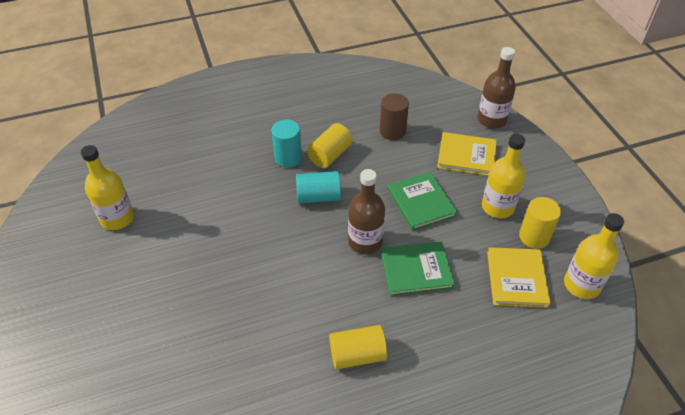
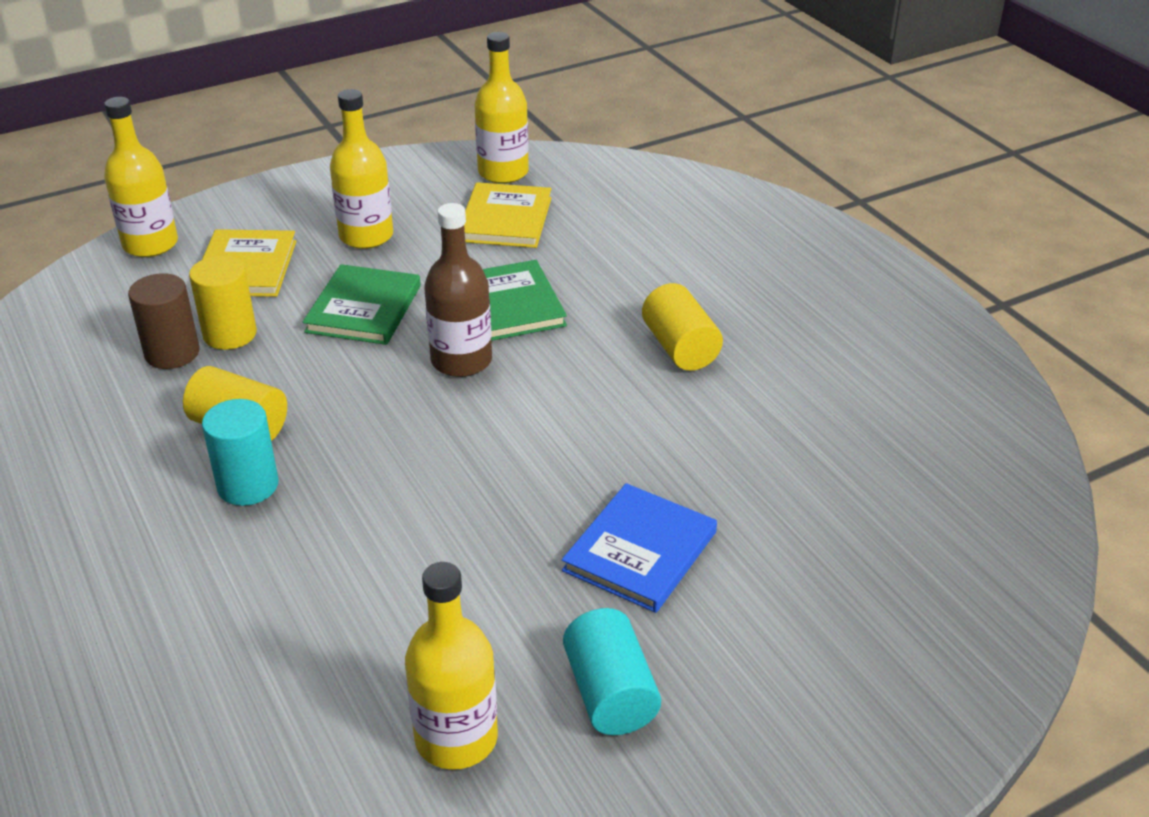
camera: 100 degrees left, 10 degrees down
turquoise cylinder [296,171,341,203] -> turquoise cylinder moved to [563,608,661,735]
green book [388,172,457,231] -> green book turned 45 degrees counterclockwise [303,264,421,345]
brown bottle [478,47,516,129] -> yellow bottle [104,97,178,257]
yellow book [487,247,551,308] -> yellow book turned 75 degrees counterclockwise [464,182,551,248]
yellow cylinder [519,197,561,249] -> yellow cylinder moved to [189,256,257,350]
none -> blue book [562,483,717,613]

